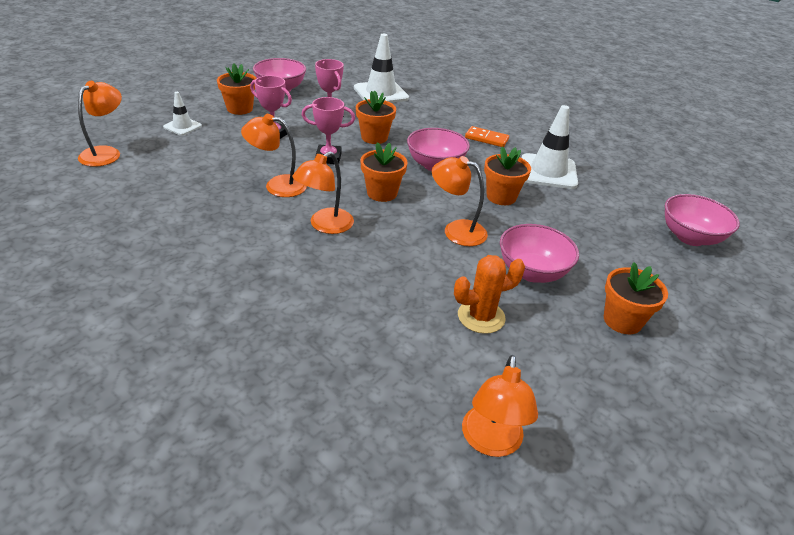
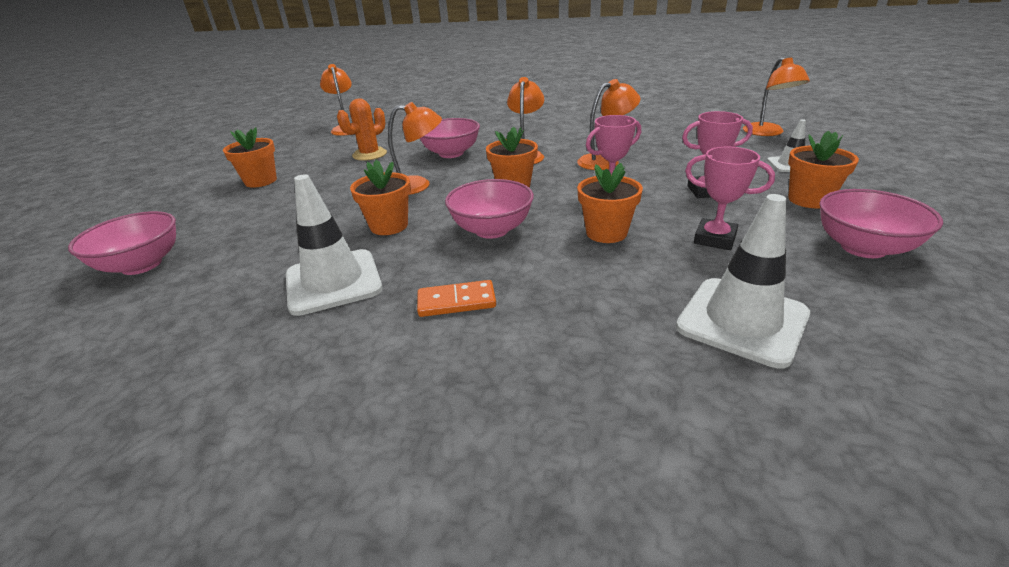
camera: 155 degrees right, 5 degrees down
pink bowl [500,224,579,283] -> pink bowl moved to [420,118,480,158]

